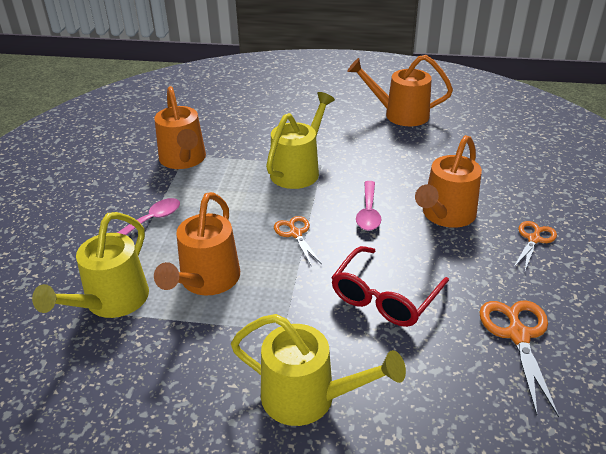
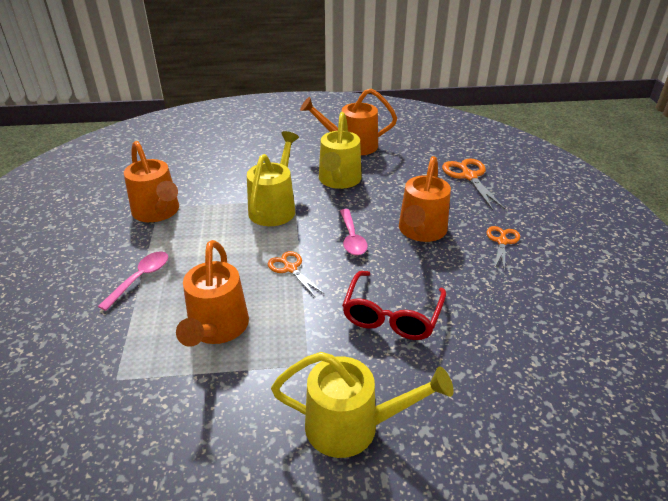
camera: 15 degrees left, 0 degrees up
yellow watering can [32,212,149,318] -> yellow watering can moved to [319,112,362,189]
orange scissors [479,300,559,417] -> orange scissors moved to [442,158,505,210]

